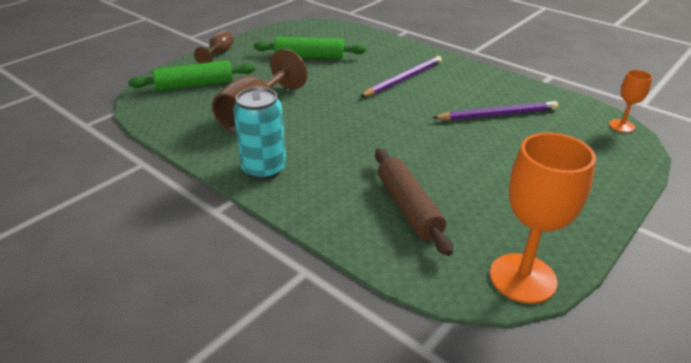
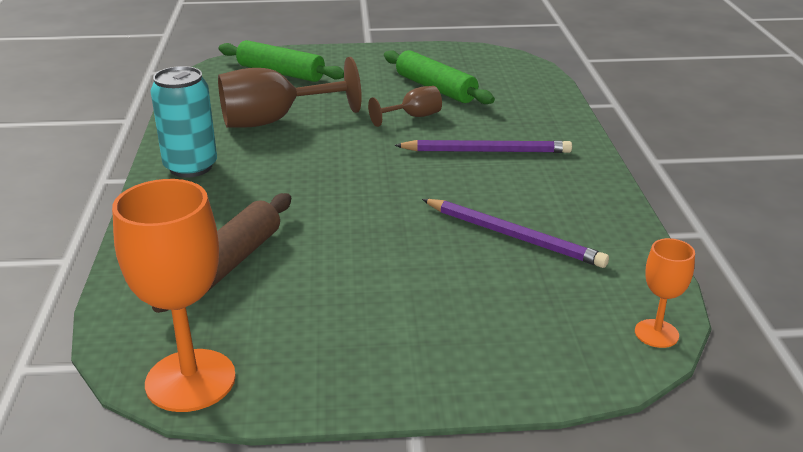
camera: 45 degrees right, 5 degrees down
brown goblet [194,30,234,64] -> brown goblet moved to [368,86,442,127]

